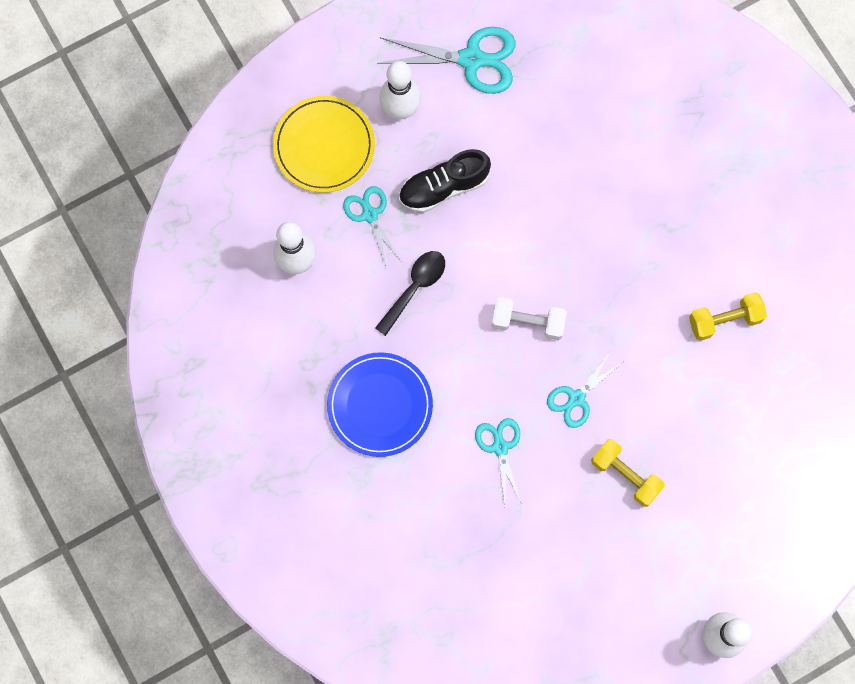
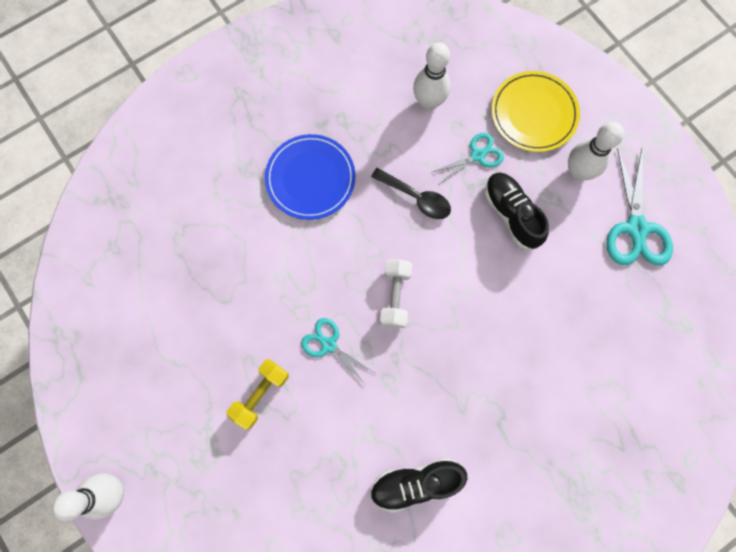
camera: 85 degrees right, 0 degrees up
turquoise scissors [475,418,522,504] -> none
yellow dumbbell [689,292,767,341] -> black shoe [370,458,467,513]

